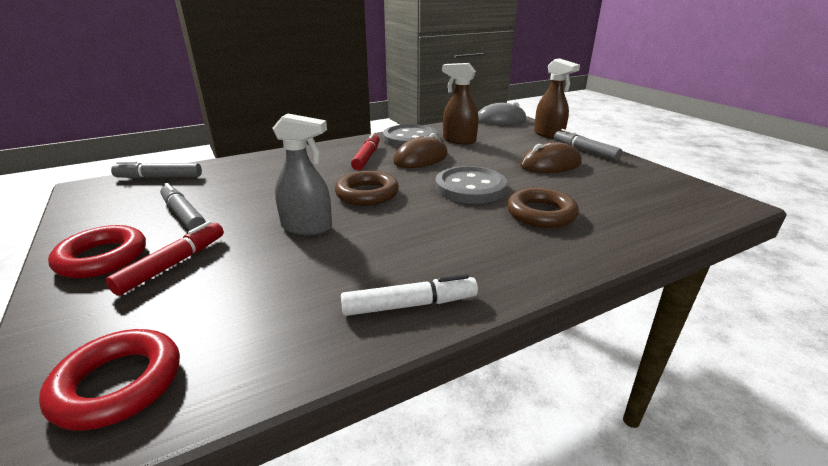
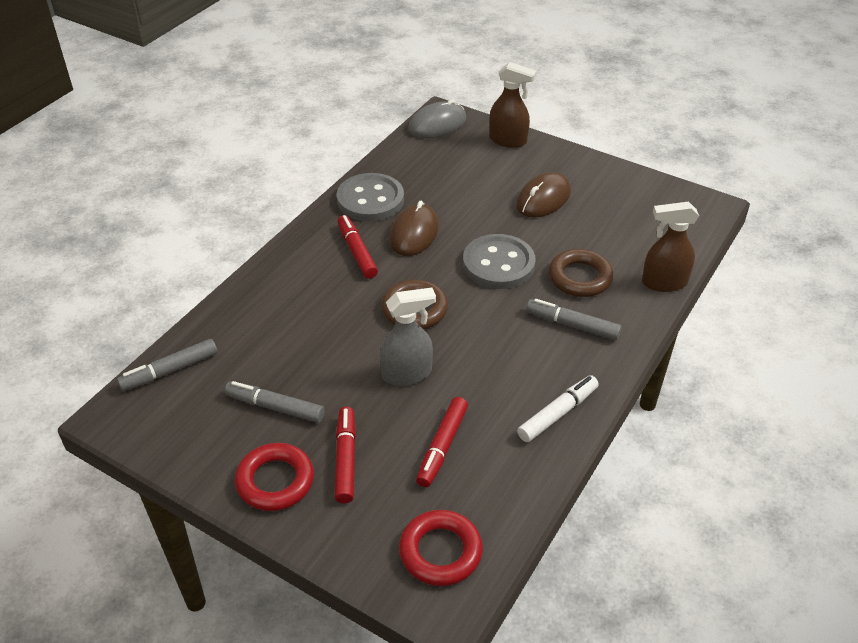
camera: 30 degrees left, 15 degrees up
brown spray bottle [442,63,479,144] -> brown spray bottle moved to [642,201,699,292]
grey marker [554,129,623,161] -> grey marker moved to [526,299,622,340]
none -> red marker [416,397,468,487]

